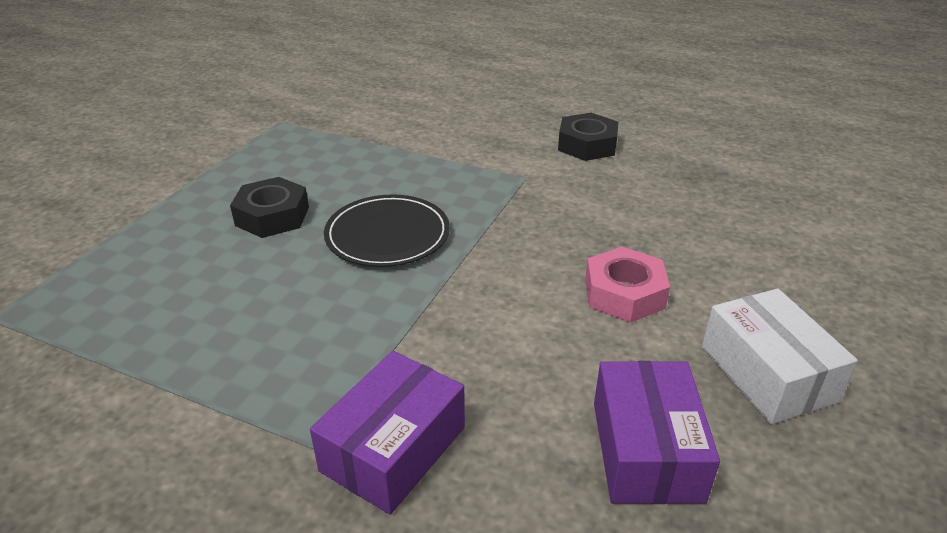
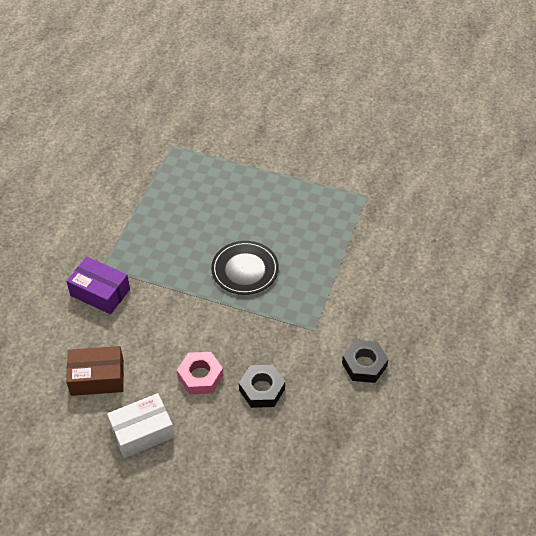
camera: 85 degrees right, 15 degrees up
black nut [230,177,309,238] -> black nut moved to [239,365,285,408]
purple box [594,361,720,504] -> brown box [66,346,124,396]

